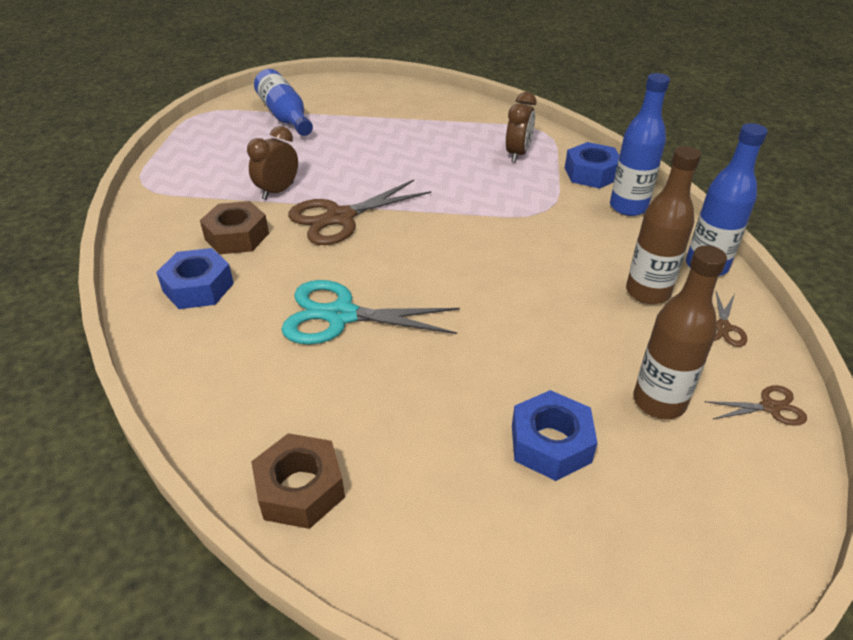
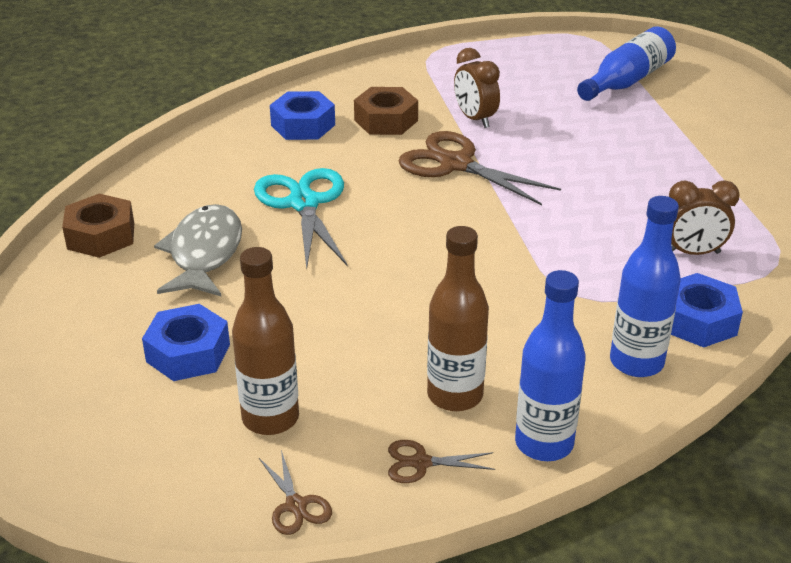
camera: 70 degrees right, 5 degrees down
brown clock [247,126,298,200] -> brown clock turned 135 degrees counterclockwise [454,48,500,128]
none -> grey fish [154,204,242,296]

